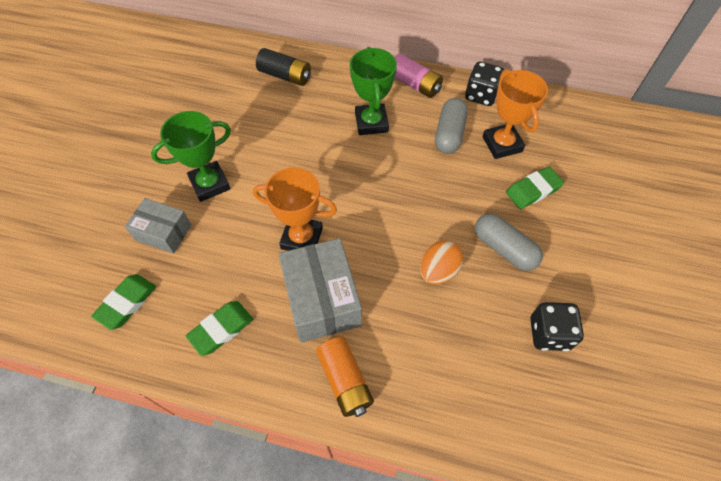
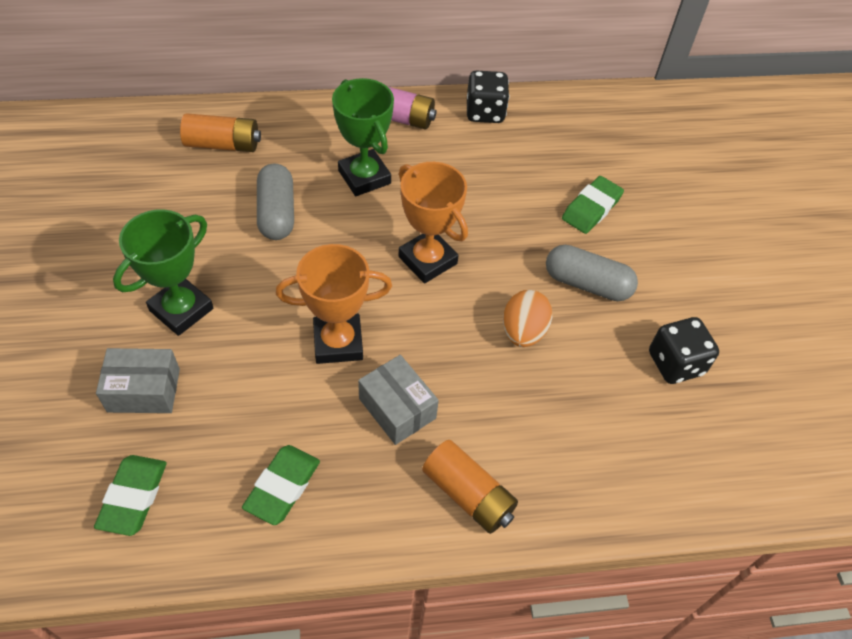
camera: 25 degrees left, 5 degrees down
black battery [256,48,311,86] -> orange battery [180,113,261,152]
grey box [278,238,362,343] -> grey box [358,355,439,445], size x0.62
grey capsule [435,98,468,154] -> grey capsule moved to [257,163,294,240]
orange trophy [482,69,548,159] -> orange trophy moved to [398,162,468,283]

